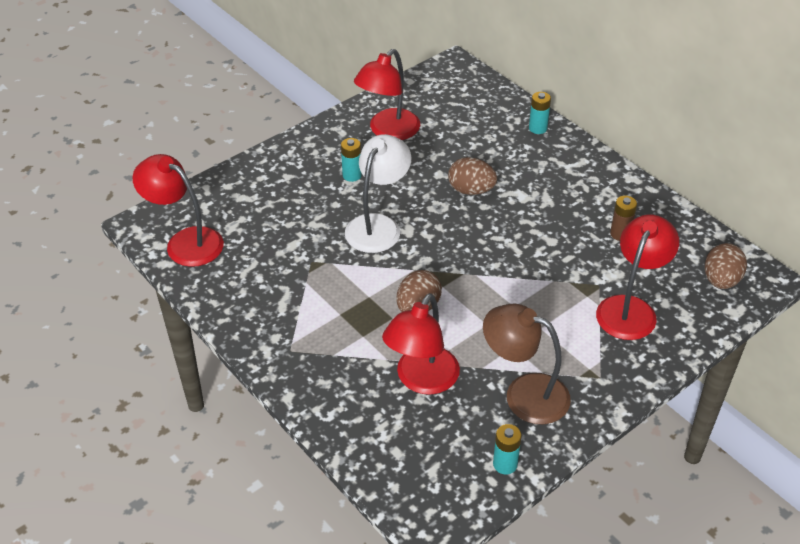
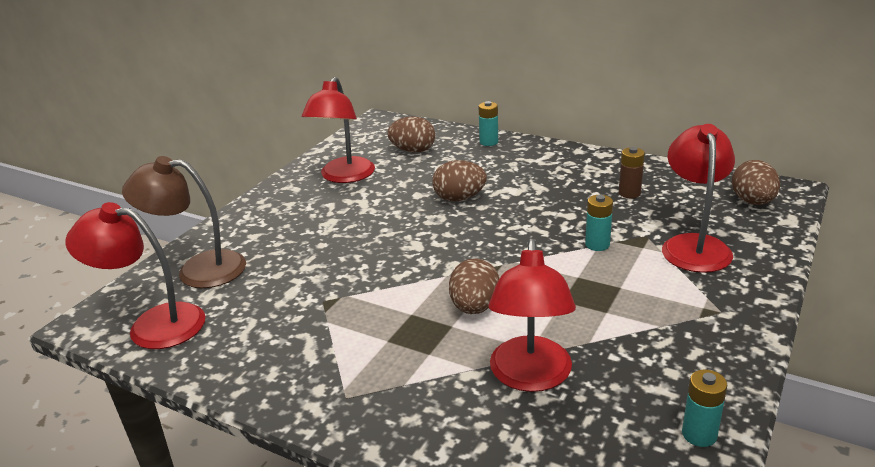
camera: 20 degrees left, 15 degrees down
turquoise battery [341,138,362,182] -> turquoise battery moved to [585,195,613,251]
white lamp [345,134,411,253] -> none
brown lamp [483,304,571,424] -> brown lamp moved to [122,156,246,288]
none -> brown egg [387,116,435,153]

